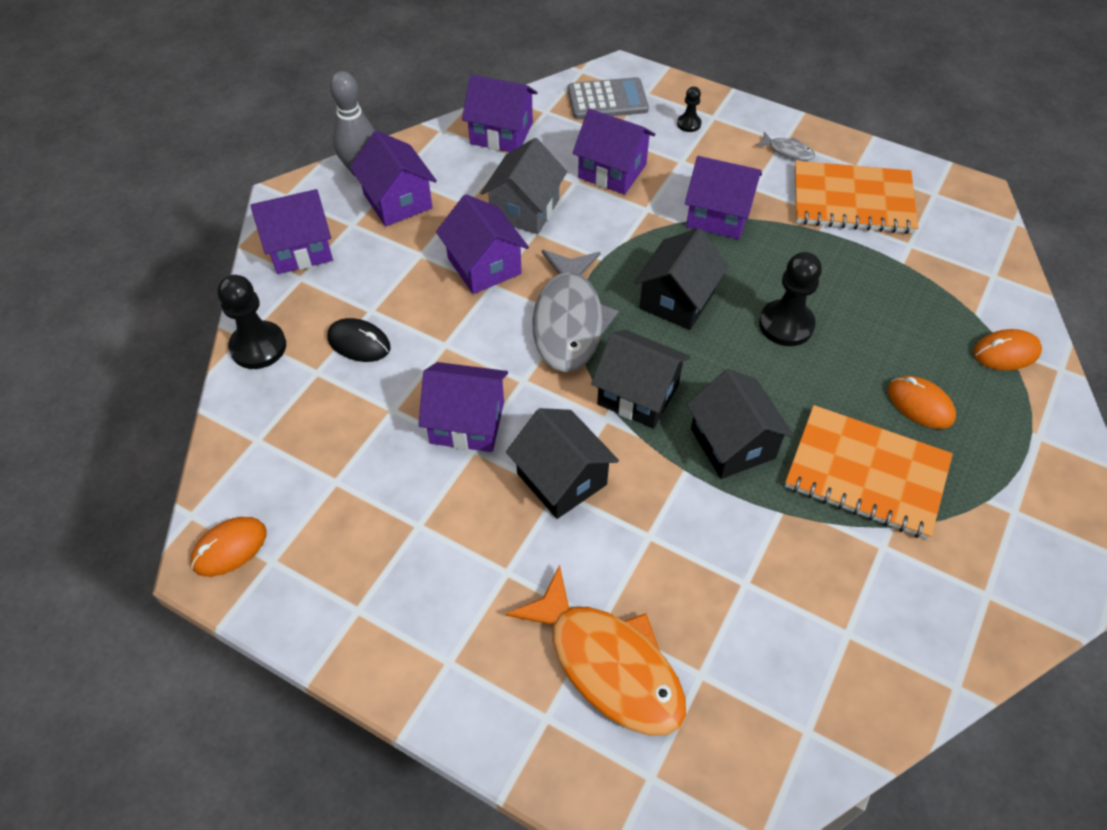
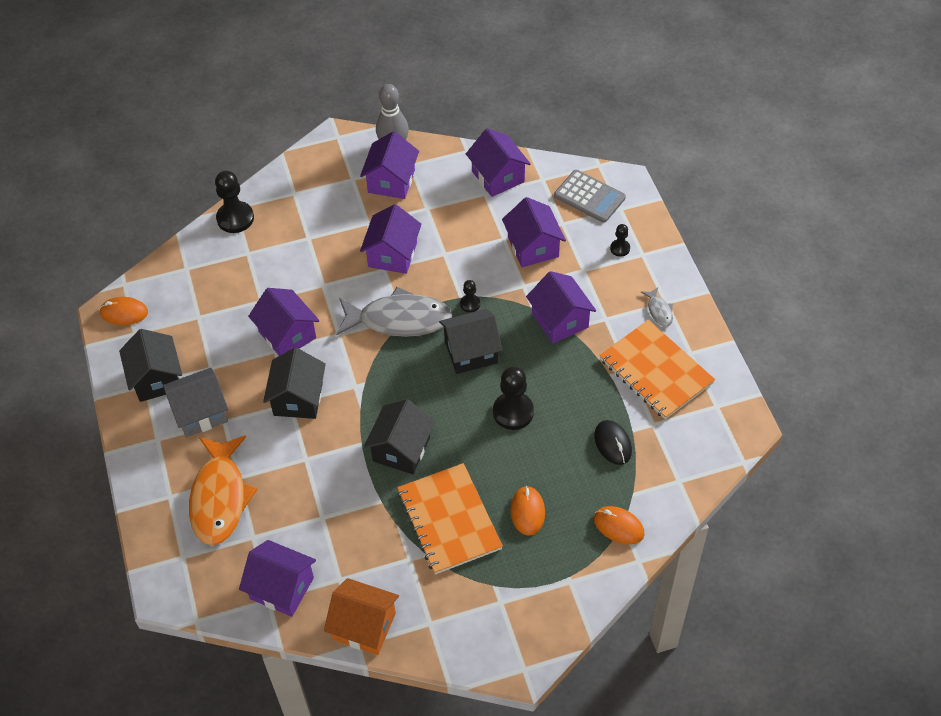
camera: 45 degrees right, 0 degrees up
purple house [250,189,333,274] -> purple house moved to [239,540,316,617]
black mouse [327,318,390,362] -> black mouse moved to [594,420,632,465]
grey house [480,138,567,234] -> grey house moved to [163,368,228,437]
grey fish [532,250,619,372] -> grey fish turned 135 degrees counterclockwise [336,287,453,337]
black house [591,330,690,429] -> black house moved to [119,329,182,402]
none -> orange house [324,578,399,655]
none -> black pawn [460,280,480,313]

